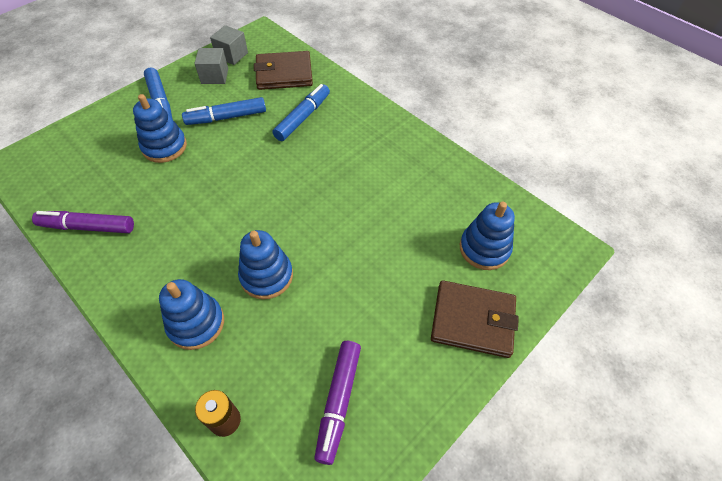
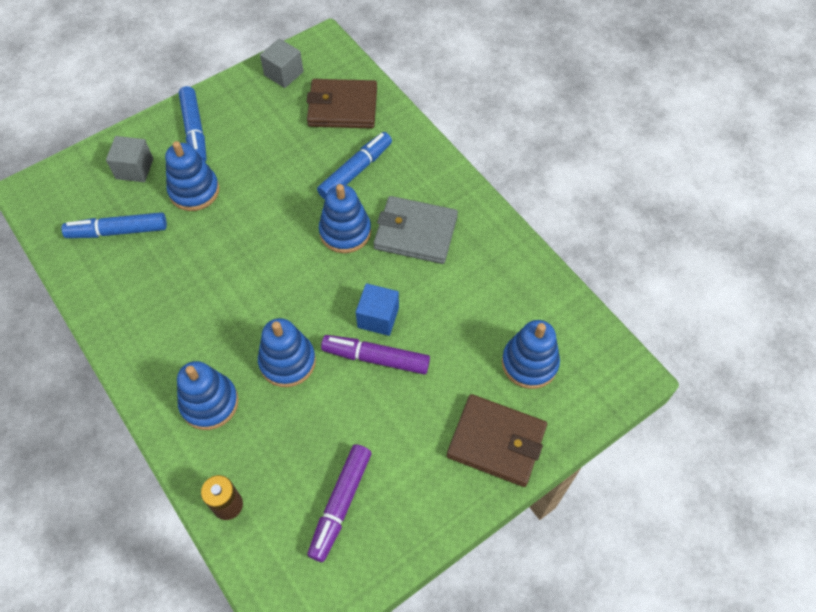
camera: 10 degrees right, 5 degrees up
purple marker [32,211,134,233] -> purple marker moved to [321,335,430,374]
blue marker [182,97,266,125] -> blue marker moved to [62,212,167,238]
grey cube [194,48,228,84] -> grey cube moved to [106,136,153,182]
none -> blue stacking toy [319,184,371,253]
none -> blue cube [356,283,399,336]
none -> grey wallet [374,196,458,264]

